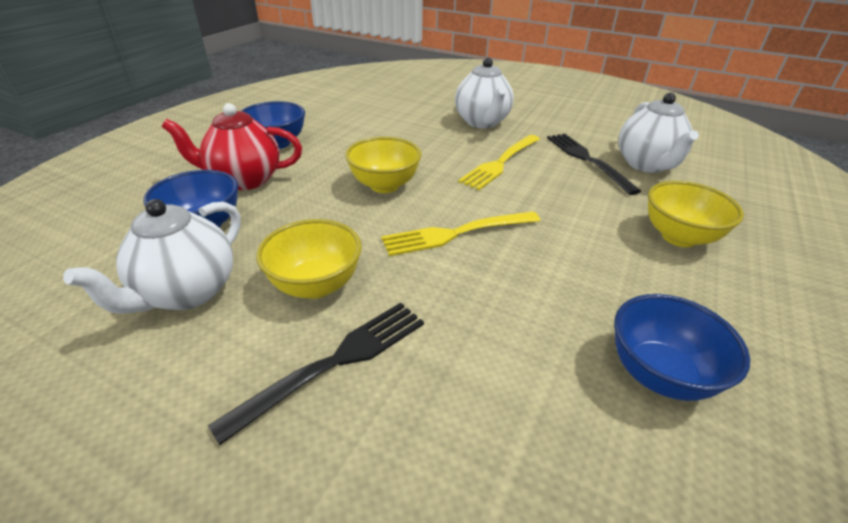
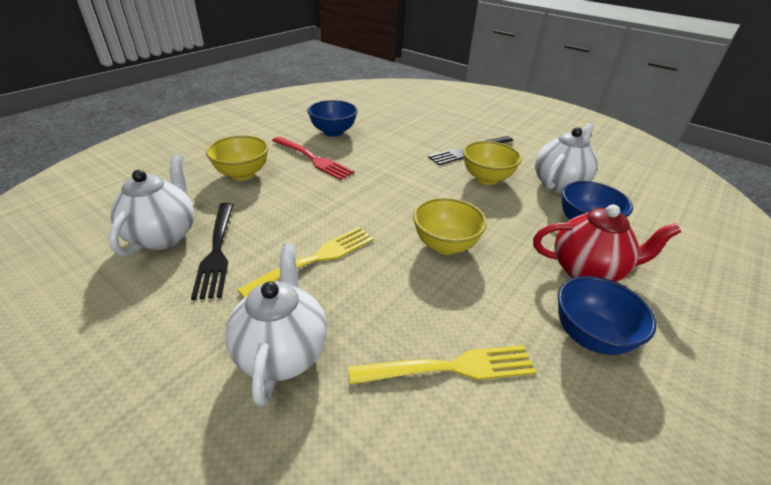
camera: 170 degrees left, 0 degrees up
yellow fork [381,211,540,256] -> yellow fork moved to [349,345,536,385]
none -> red fork [272,137,354,180]

